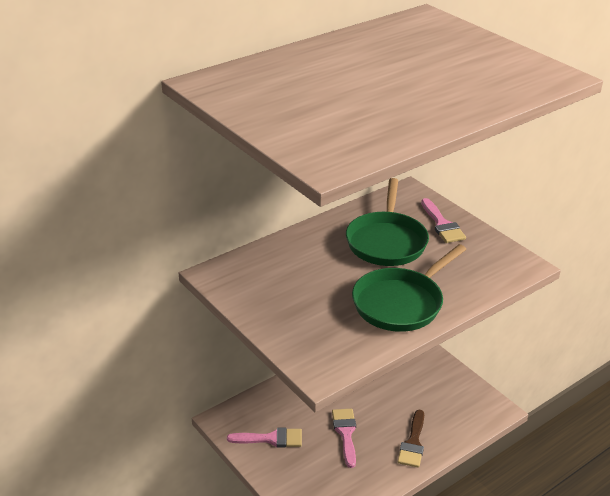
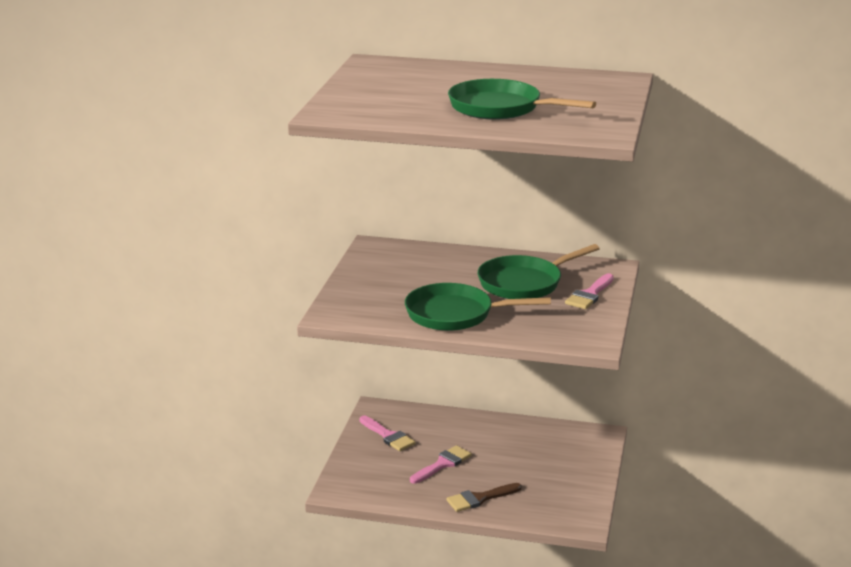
camera: 50 degrees right, 10 degrees down
none -> green pan [448,79,596,120]

